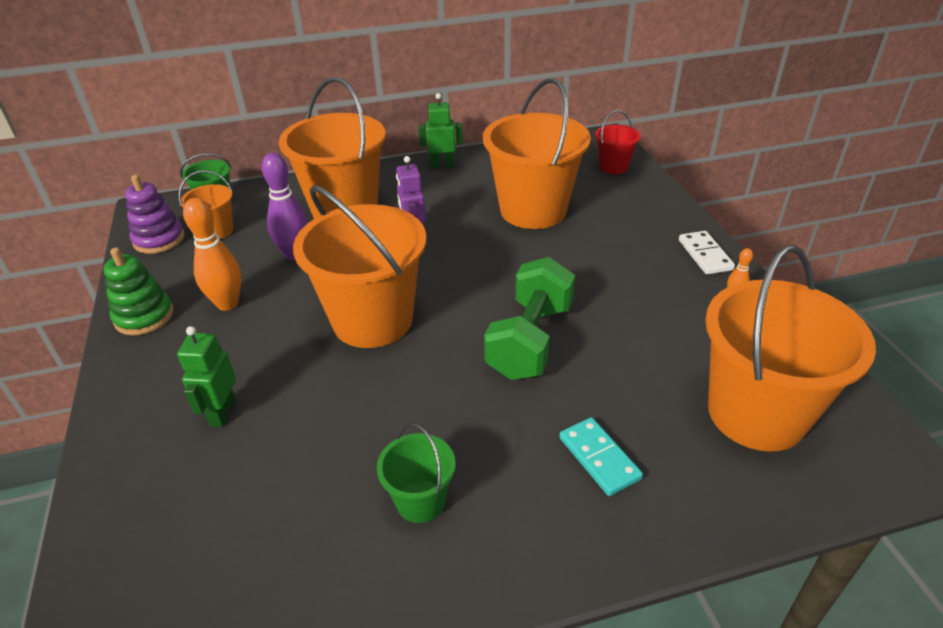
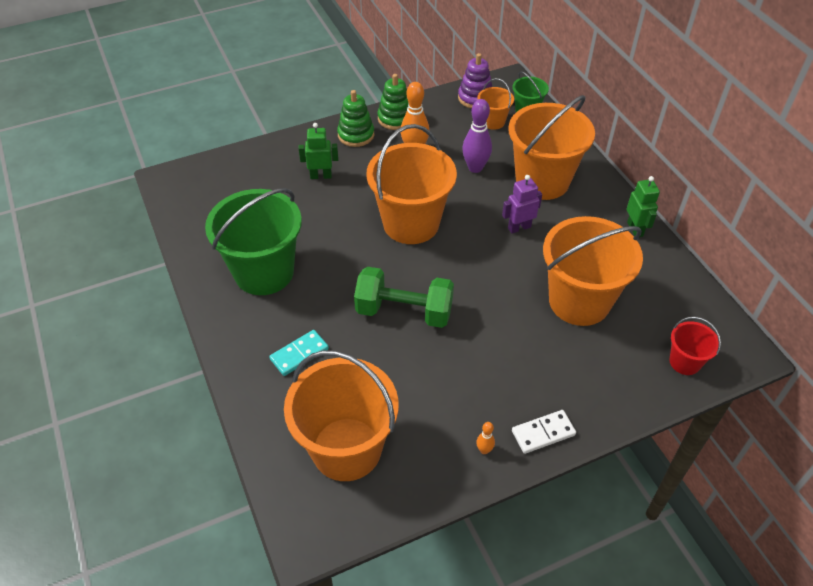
camera: 80 degrees right, 10 degrees up
green bucket [377,423,456,523] -> green bucket [205,188,302,295], size x2.11
none -> green stacking toy [337,90,374,147]

